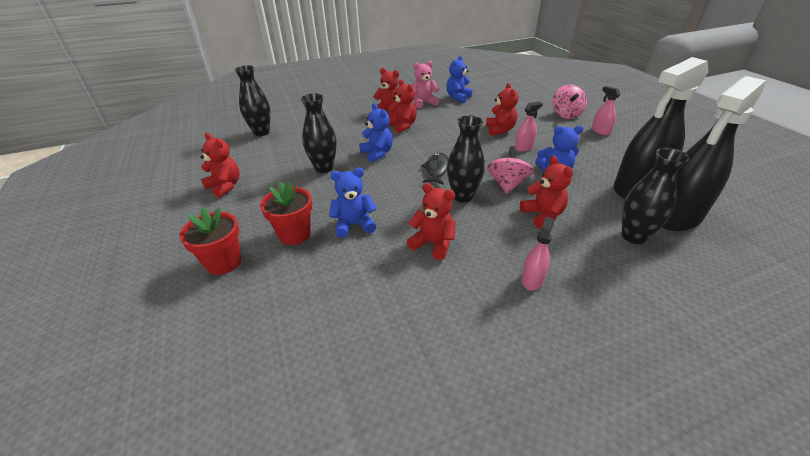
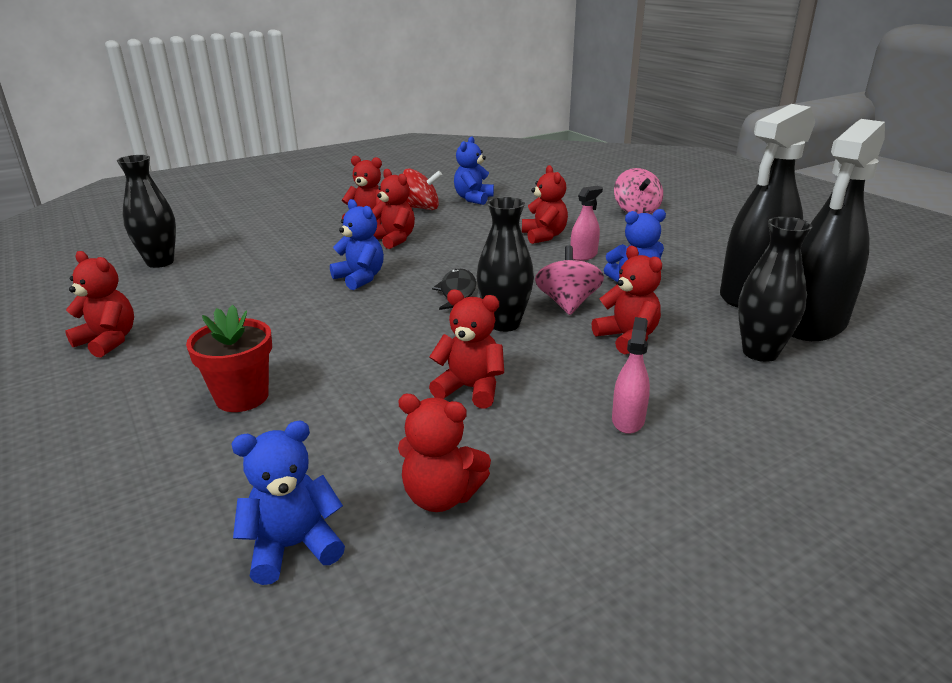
camera: 10 degrees left, 10 degrees down
red flower pot [179,207,241,275] -> none
black vase [301,93,337,173] -> none
blue teddy bear [329,167,377,238] -> blue teddy bear moved to [232,421,345,585]
pink teddy bear [412,61,439,108] -> red spinning top [403,168,442,210]
pink spray bottle [592,86,620,135] -> none
none -> red teddy bear [398,394,491,512]

